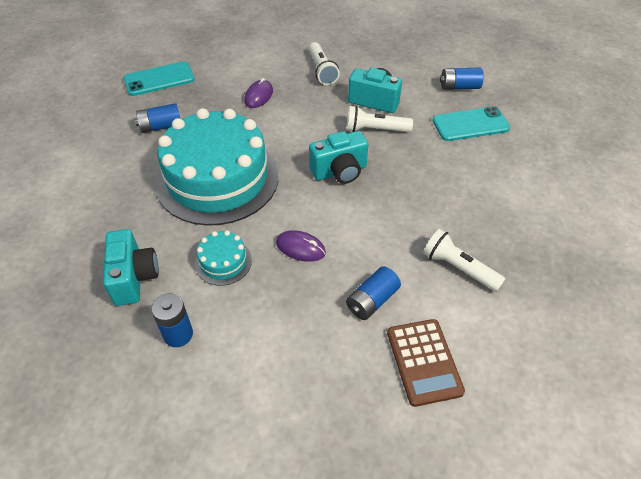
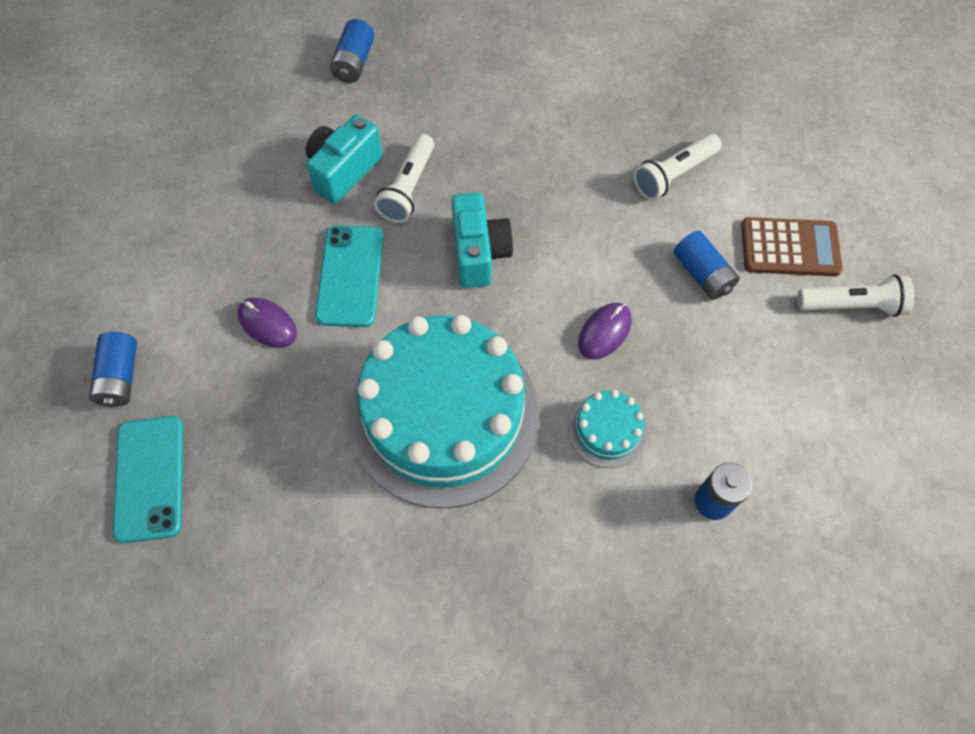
camera: 75 degrees left, 15 degrees up
turquoise camera [103,229,159,306] -> none
blue battery [135,103,180,133] -> blue battery moved to [89,332,137,407]
white flashlight [309,42,340,85] -> white flashlight moved to [797,274,914,317]
turquoise phone [432,106,510,141] -> turquoise phone moved to [315,225,384,327]

